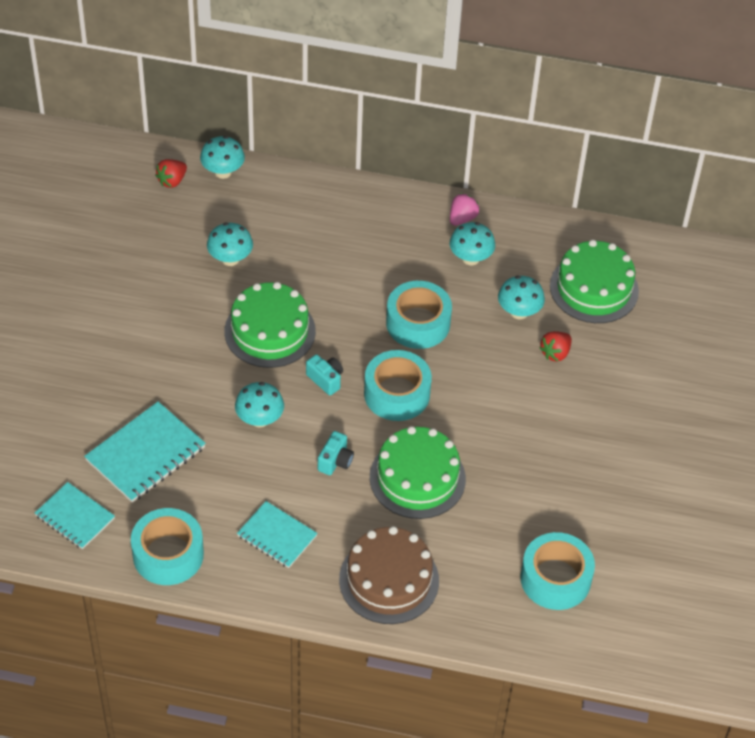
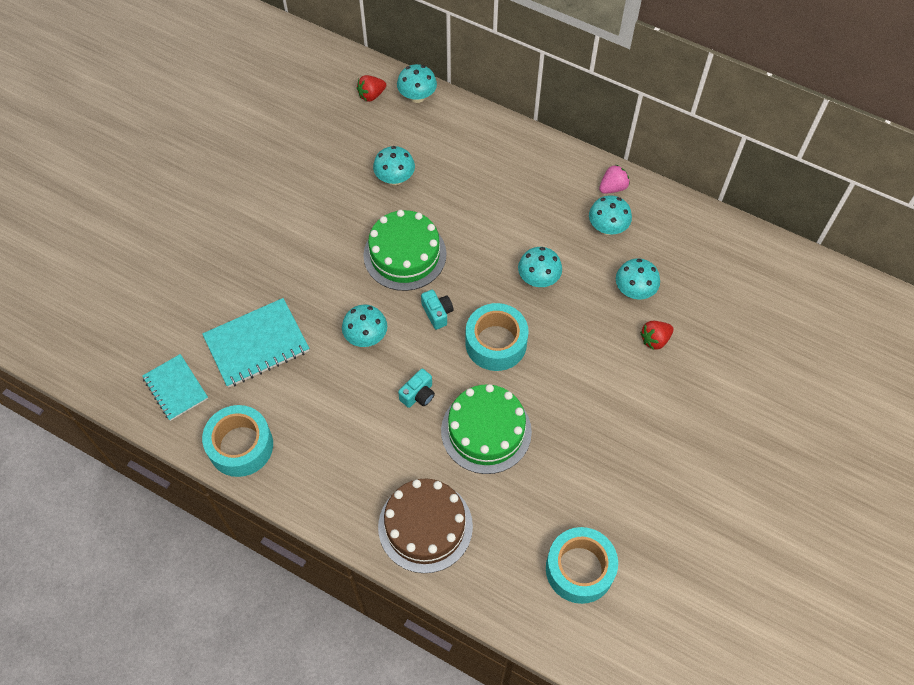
camera: 20 degrees right, 10 degrees up
turquoise notebook [237,501,318,568] -> none
turquoise tape [386,281,452,349] -> turquoise mushroom [518,247,562,287]
green cake [550,240,639,323] -> none

